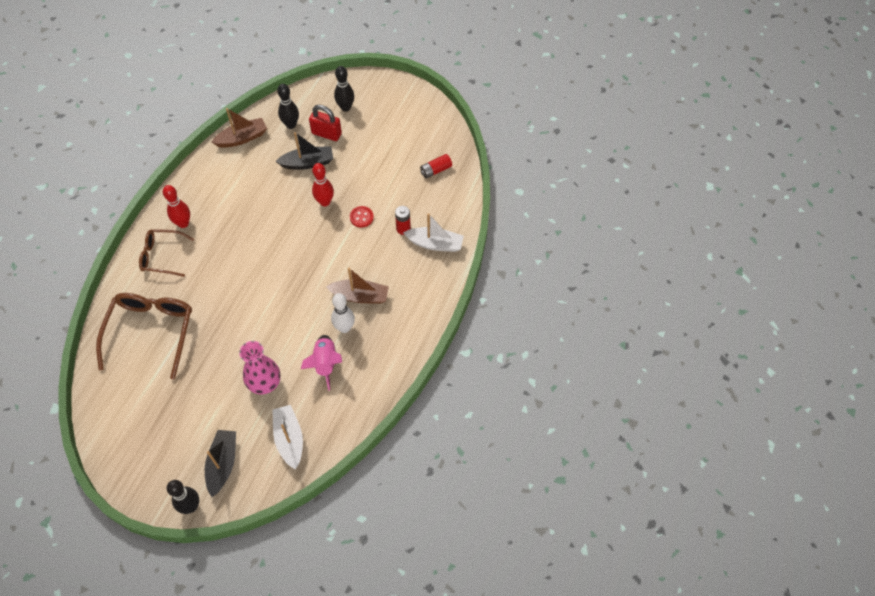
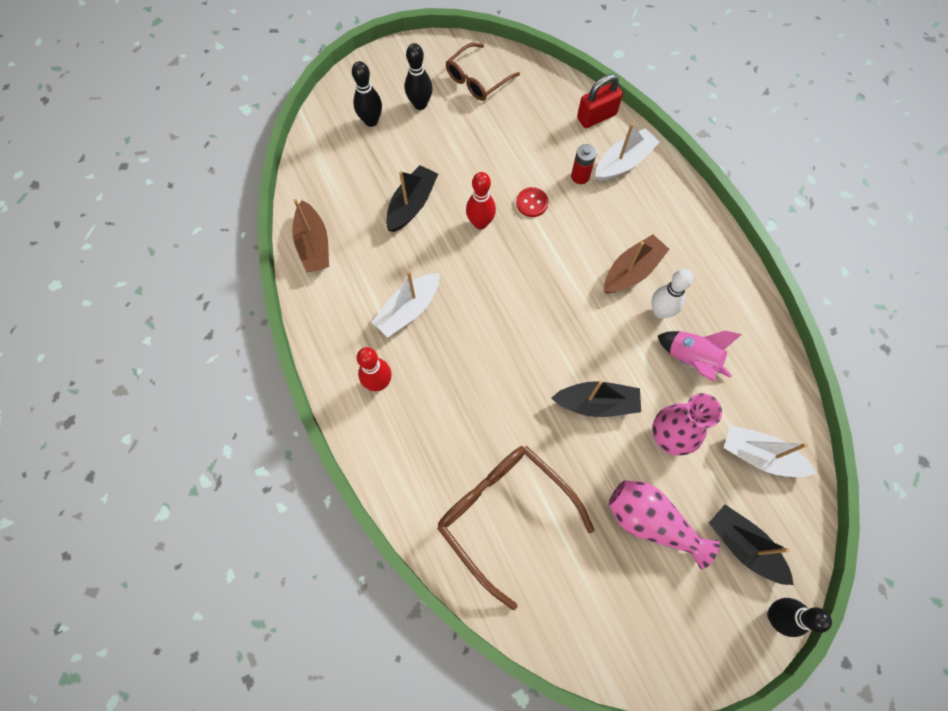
camera: 50 degrees left, 10 degrees up
brown glasses [139,229,194,277] -> brown glasses moved to [446,43,520,101]
brown boat [211,108,267,148] -> brown boat turned 150 degrees clockwise [292,199,329,273]
black bowling pin [277,84,299,129] -> black bowling pin moved to [405,43,433,110]
red padlock [309,105,342,141] -> red padlock moved to [577,74,623,128]
red battery [420,154,452,179] -> none
none -> white boat [372,271,440,337]
none -> black boat [552,380,641,417]
none -> pink vase [609,480,720,569]

